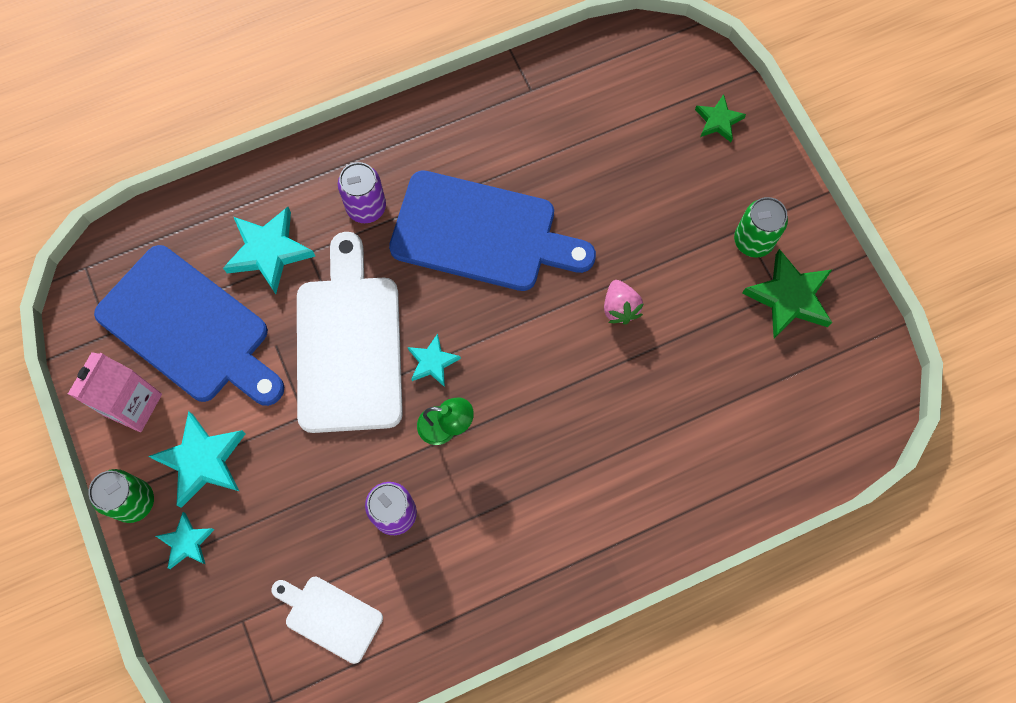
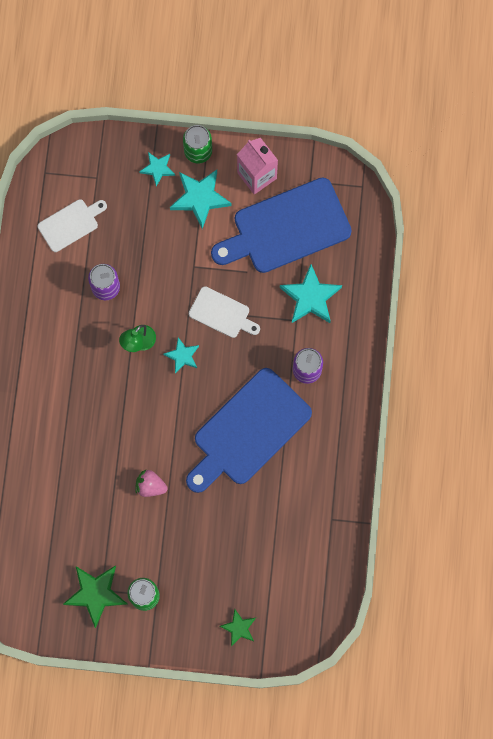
camera: 120 degrees right, 5 degrees up
white cutting board [297,232,403,433] -> white cutting board [189,286,260,338], size x0.51

